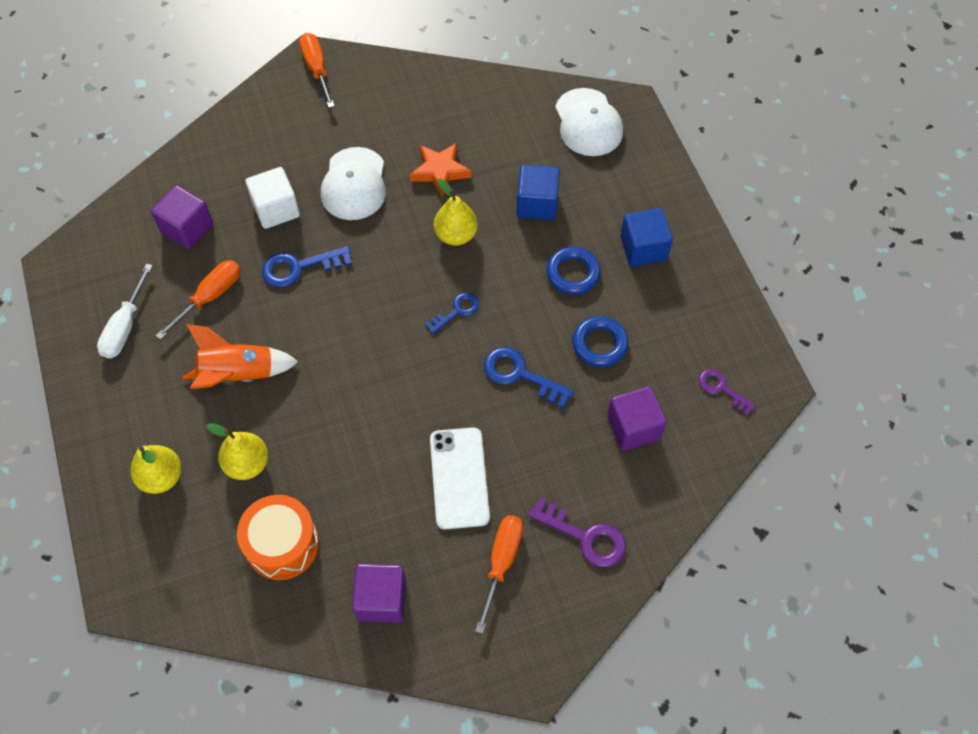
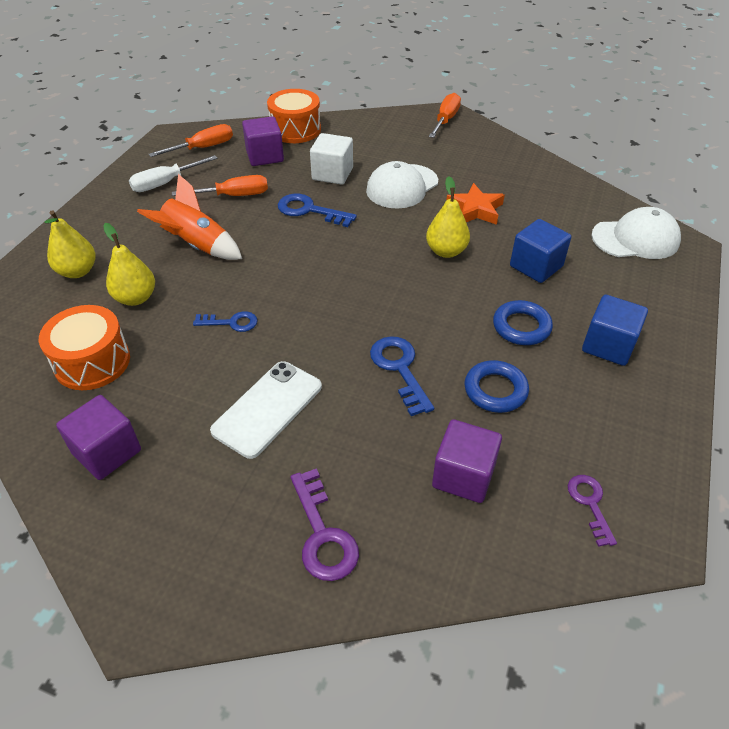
camera: 40 degrees right, 15 degrees down
blue key [425,293,479,334] -> blue key moved to [193,311,257,332]
orange screwdriver [475,515,523,634] -> orange screwdriver moved to [149,124,233,157]
white cap [555,88,623,156] -> white cap turned 120 degrees counterclockwise [591,207,681,259]
none -> orange drum [267,89,321,143]

